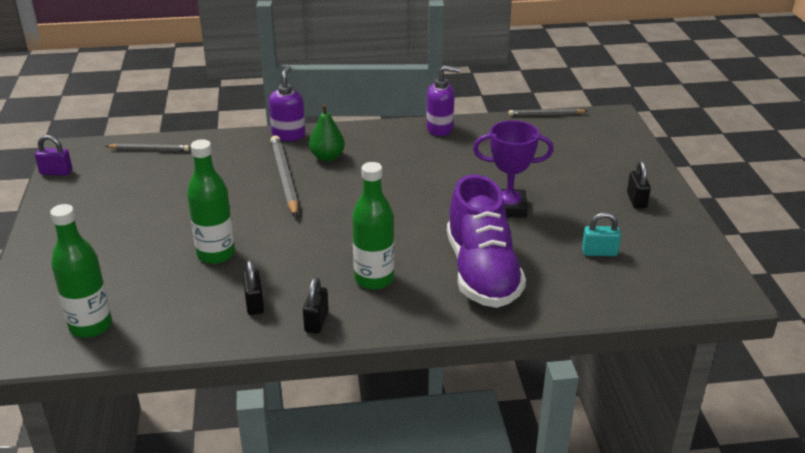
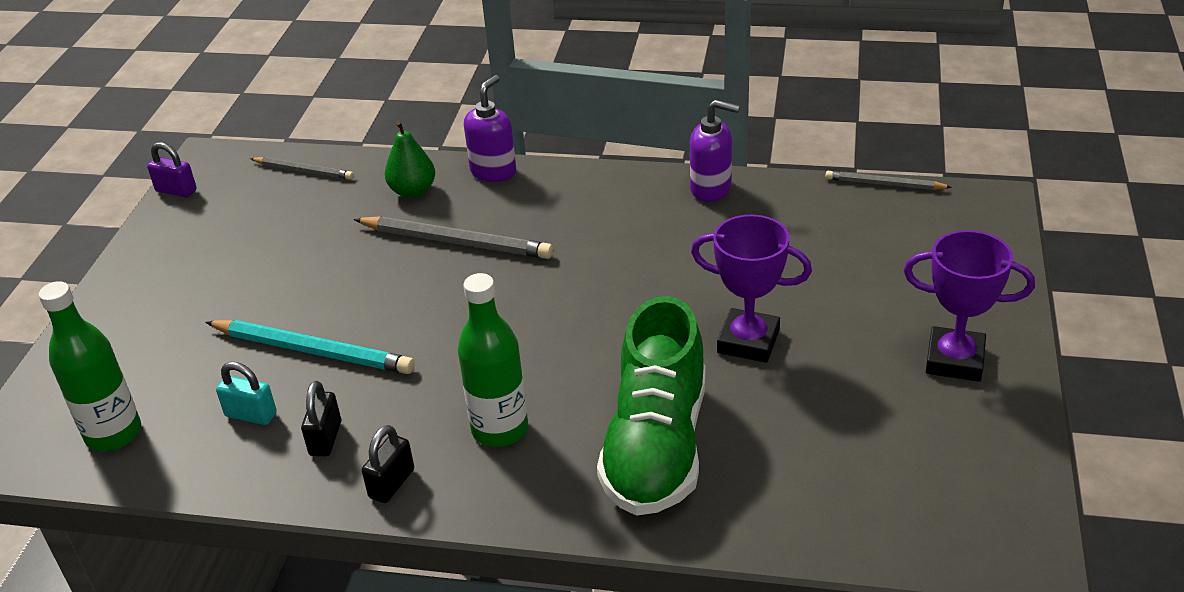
camera: 20 degrees right, 5 degrees up
green bottle [187,139,235,264] -> turquoise pencil [205,320,415,374]
grey pencil [270,135,298,217] -> grey pencil turned 105 degrees clockwise [354,216,553,259]
green pear [309,104,345,161] -> green pear moved to [385,121,435,198]
purple shoe [447,174,526,308] -> green shoe [597,296,705,516]
turquoise padlock [582,212,621,256] -> turquoise padlock moved to [216,362,277,425]
black padlock [627,161,651,209] -> purple trophy [904,230,1035,382]

